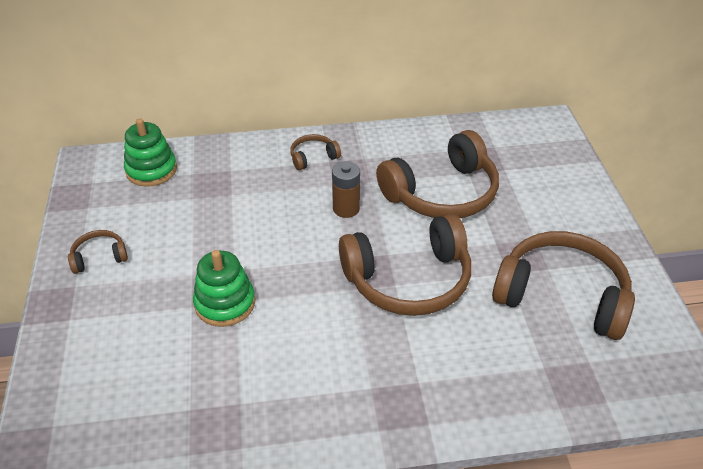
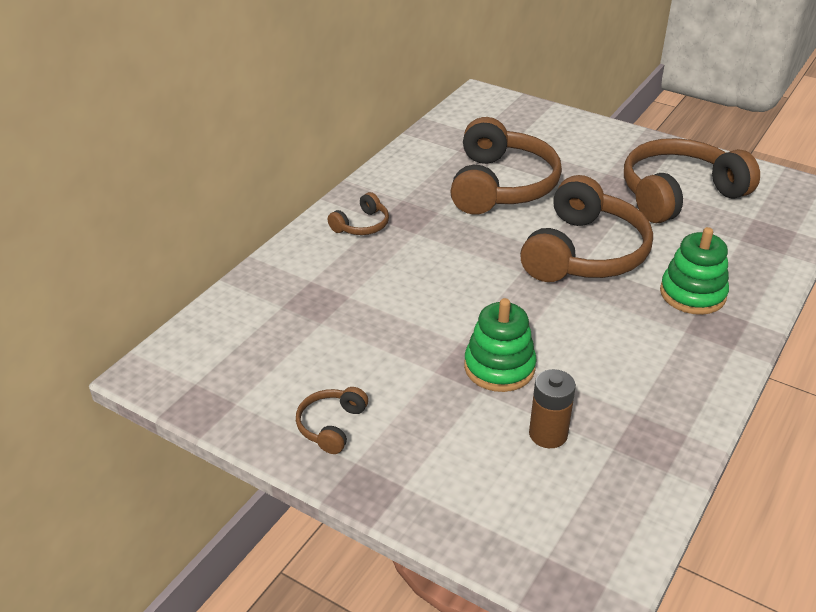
camera: 50 degrees left, 5 degrees down
green stacking toy [124,118,177,187] -> green stacking toy moved to [660,227,729,315]
brown headphones [290,134,341,170] -> brown headphones turned 150 degrees counterclockwise [328,192,389,235]
brown battery [332,162,360,218] -> brown battery moved to [529,369,576,448]

